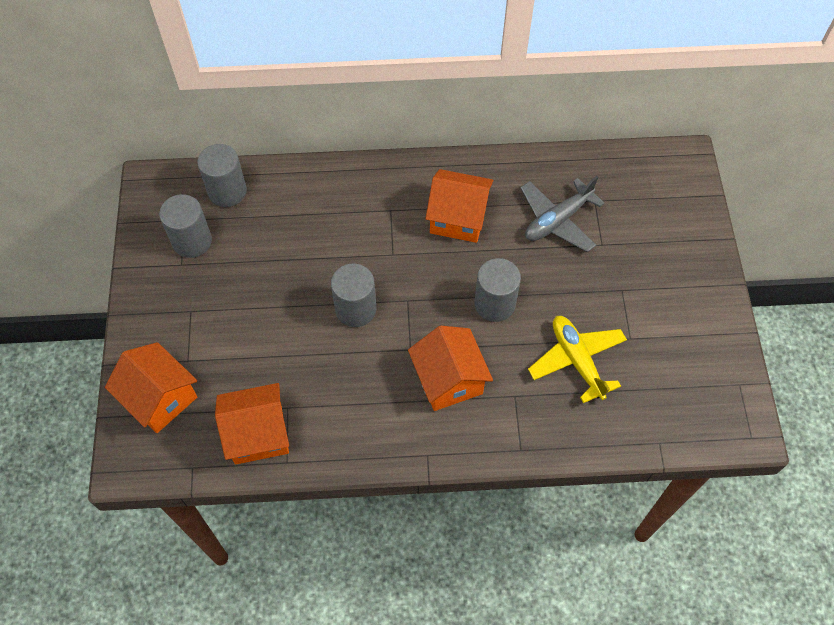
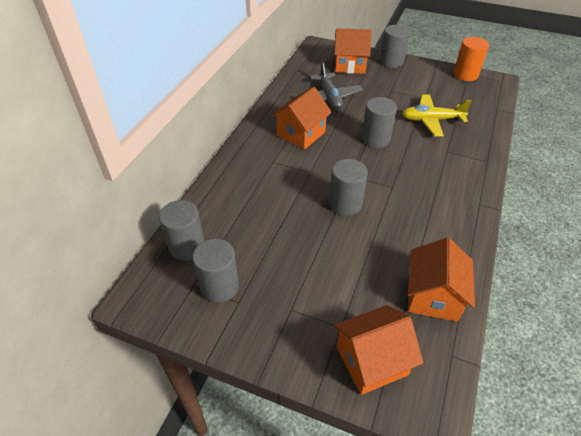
camera: 65 degrees left, 15 degrees down
orange house [408,326,493,411] -> orange house moved to [334,28,372,74]
none -> grey cylinder [380,25,410,68]
none -> orange cylinder [454,37,489,81]

